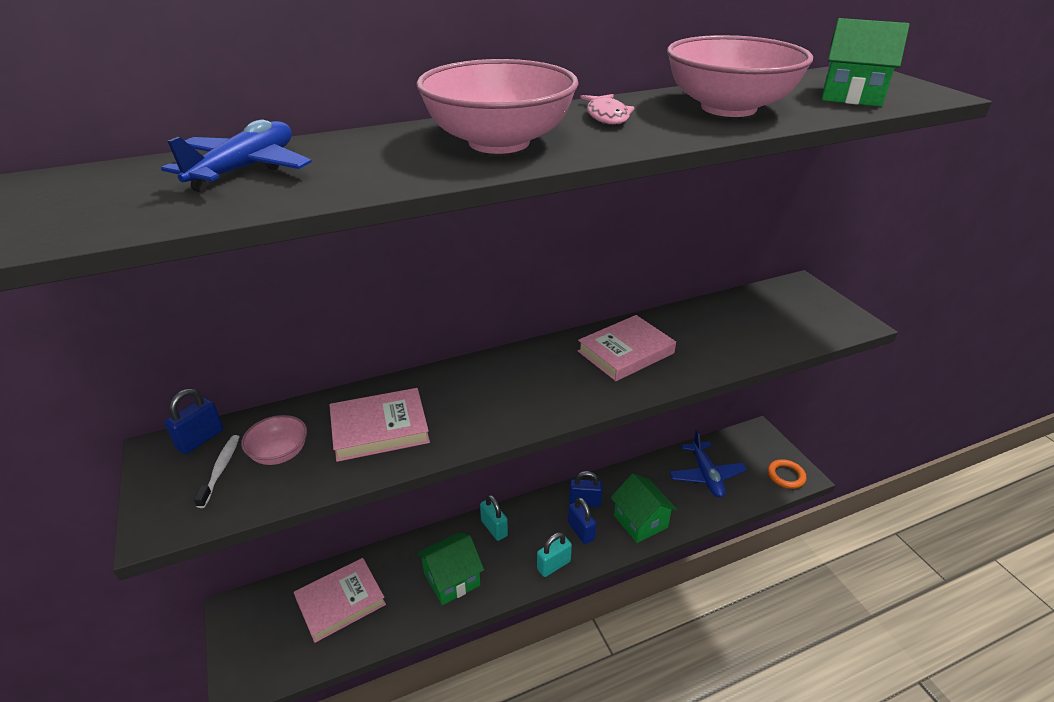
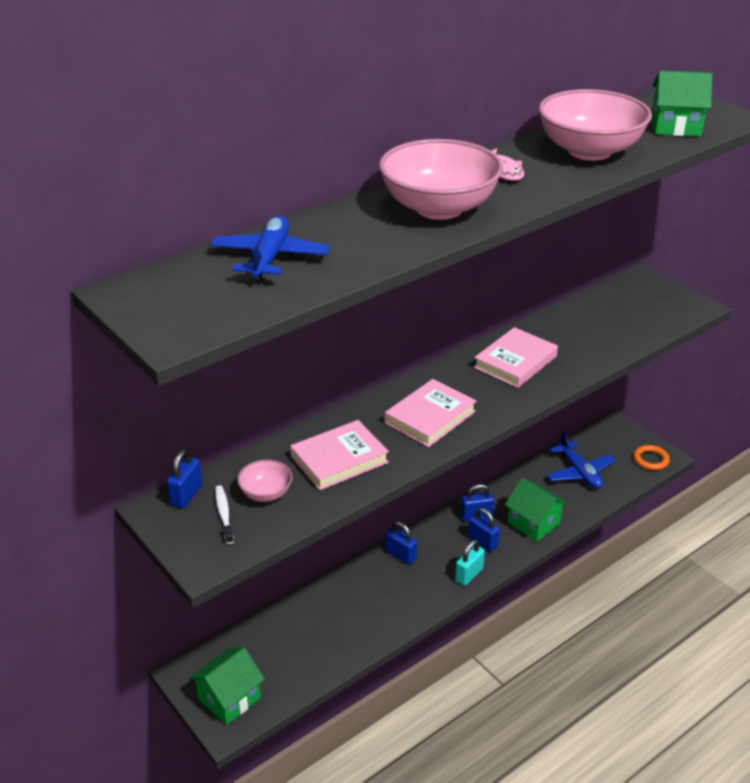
camera: 15 degrees left, 0 degrees up
pink book [294,558,386,643] -> pink book moved to [385,379,477,447]
green house [417,532,484,605] -> green house moved to [189,647,265,725]
turquoise padlock [480,495,508,541] -> blue padlock [385,521,417,565]

